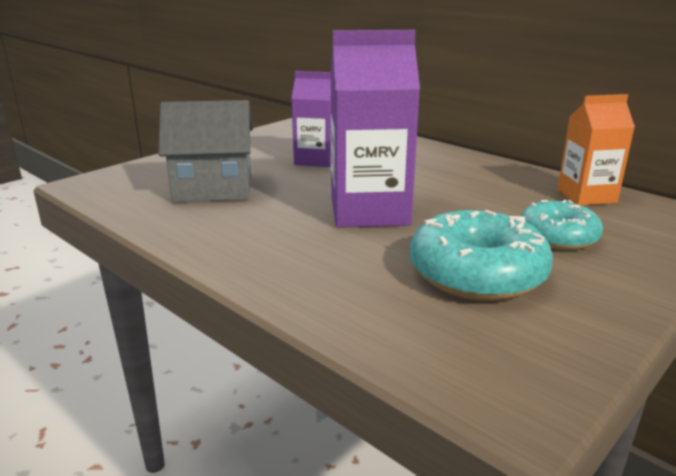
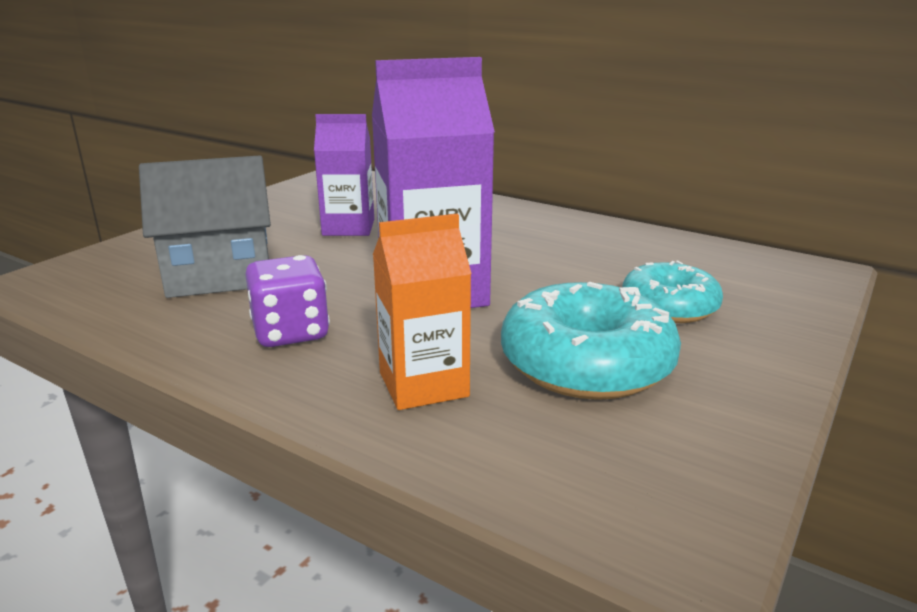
camera: 10 degrees left, 0 degrees up
orange carton [557,94,635,205] -> orange carton moved to [373,213,472,410]
none -> purple dice [245,255,330,347]

